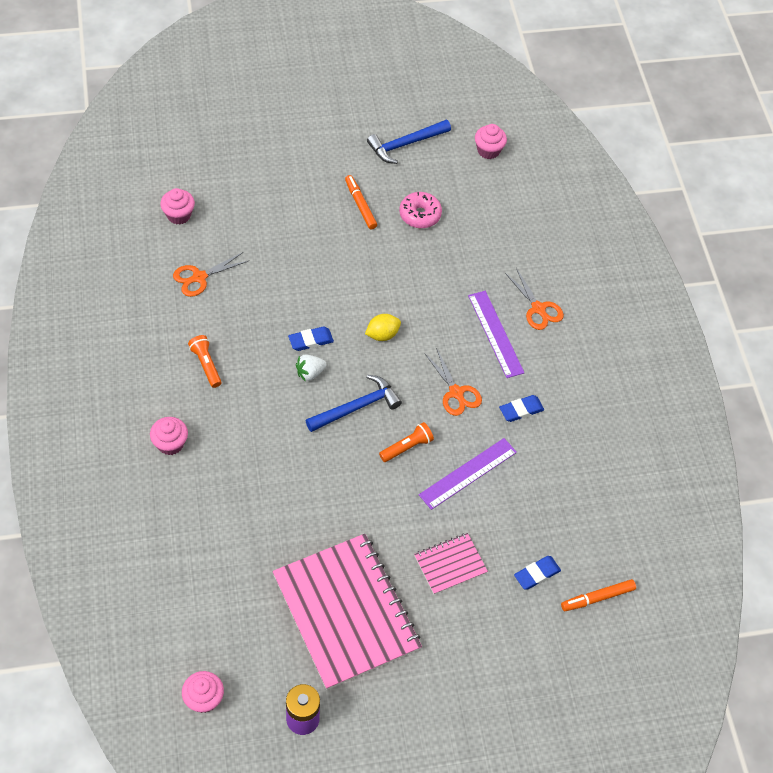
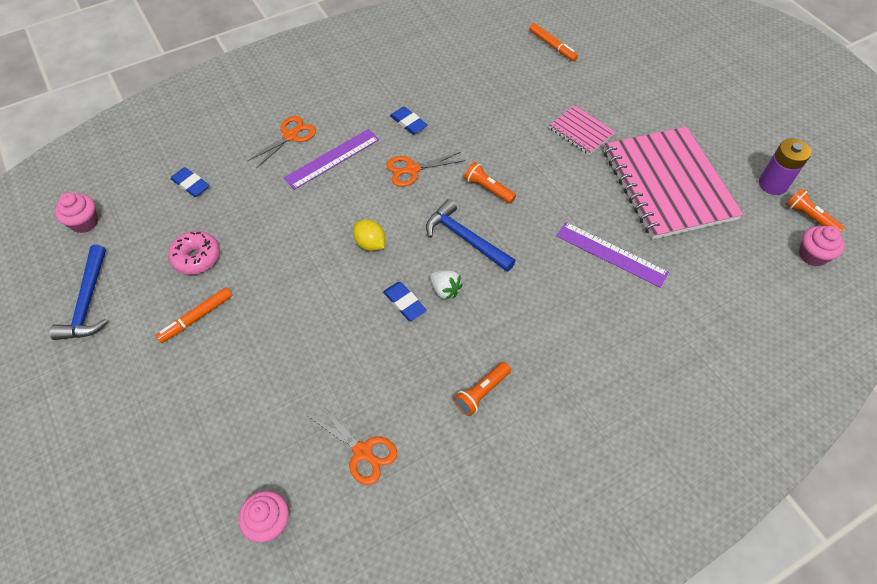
camera: 105 degrees left, 0 degrees up
pink cupcake [150,417,188,455] -> none
pink notebook [273,534,422,690] -> pink notebook turned 60 degrees counterclockwise [604,127,743,240]
blue hammer [367,120,451,164] -> blue hammer turned 45 degrees clockwise [50,245,107,340]
purple ruler [419,438,517,510] -> purple ruler moved to [556,222,669,288]
orange scissors [425,348,482,416] -> orange scissors turned 150 degrees counterclockwise [386,152,465,187]
blue eraser [514,556,561,590] -> blue eraser moved to [170,167,209,197]
none -> orange flashlight [786,188,845,232]

